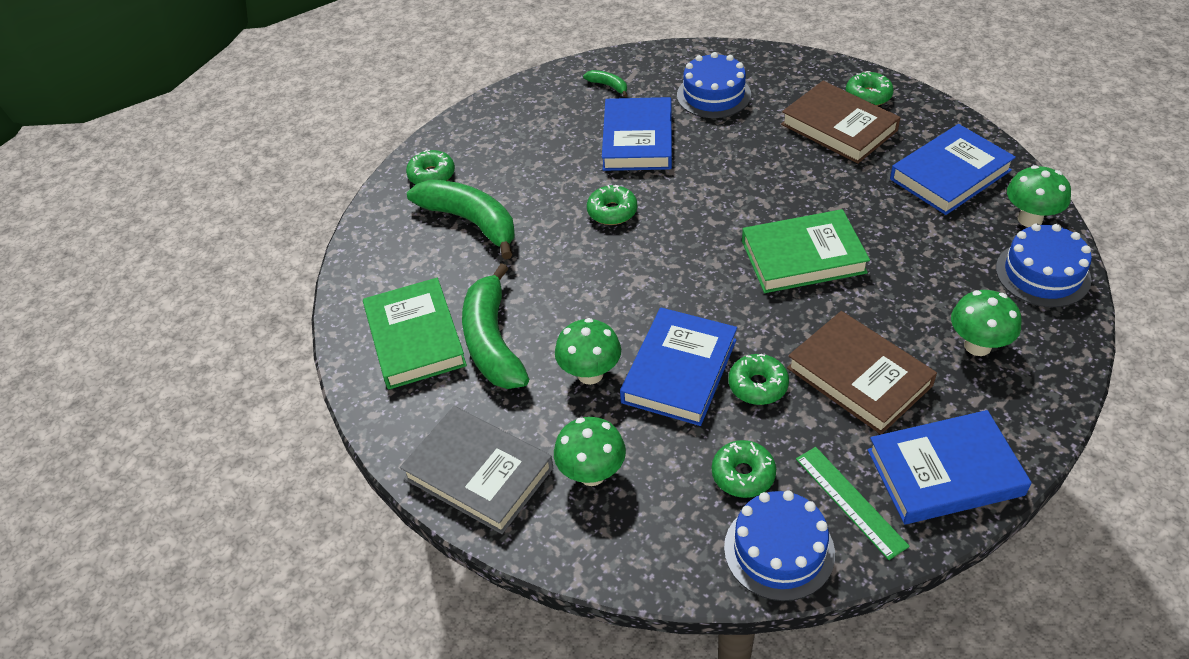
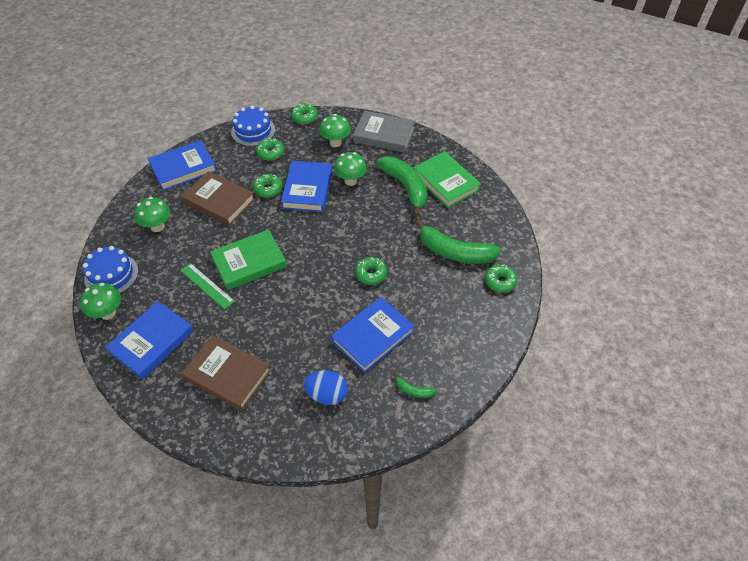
camera: 160 degrees right, 5 degrees up
blue book [602,97,672,171] -> blue book turned 60 degrees clockwise [331,297,414,373]
blue cake [677,52,751,118] -> blue egg [303,370,348,405]
green ruler [796,447,910,560] -> green ruler moved to [180,263,235,309]
green donut [846,71,894,106] -> green donut moved to [291,104,318,124]

